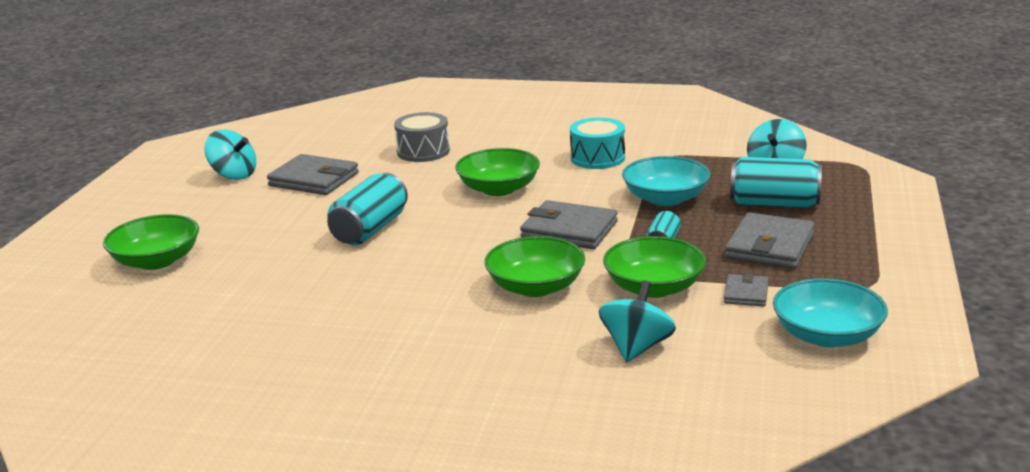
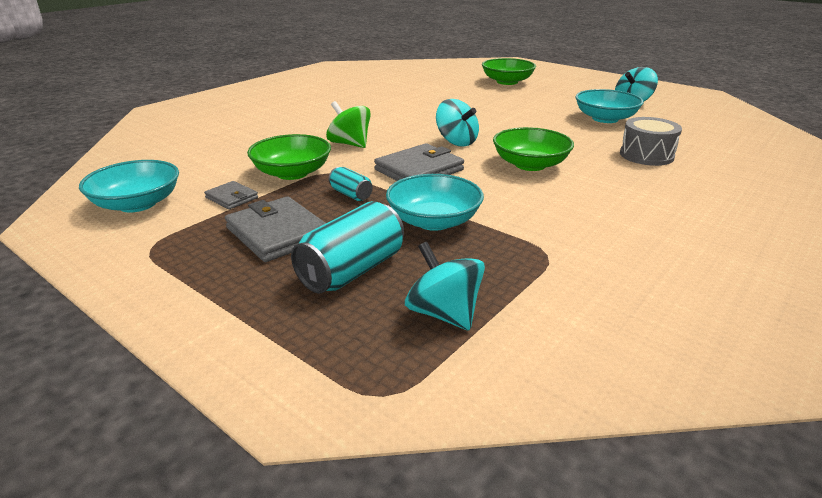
camera: 115 degrees right, 5 degrees up
grey wallet [267,154,359,195] -> turquoise bowl [575,89,644,123]
turquoise can [327,173,408,245] -> none
green bowl [485,236,585,297] -> green spinning top [326,101,371,148]
turquoise drum [570,118,625,169] -> none
turquoise spinning top [599,281,676,362] -> turquoise spinning top moved to [436,99,479,147]

